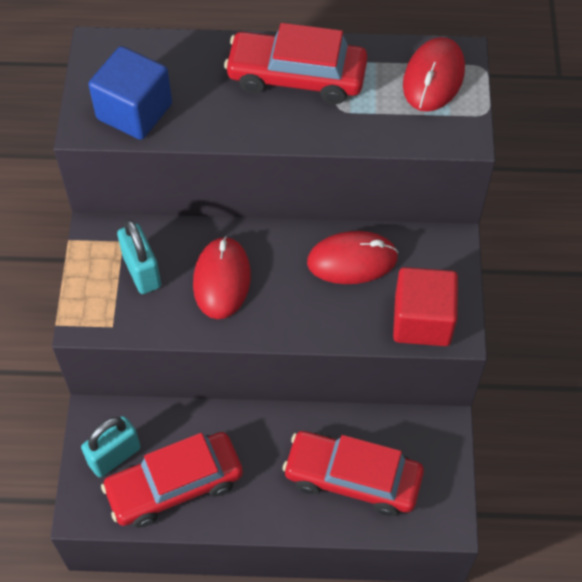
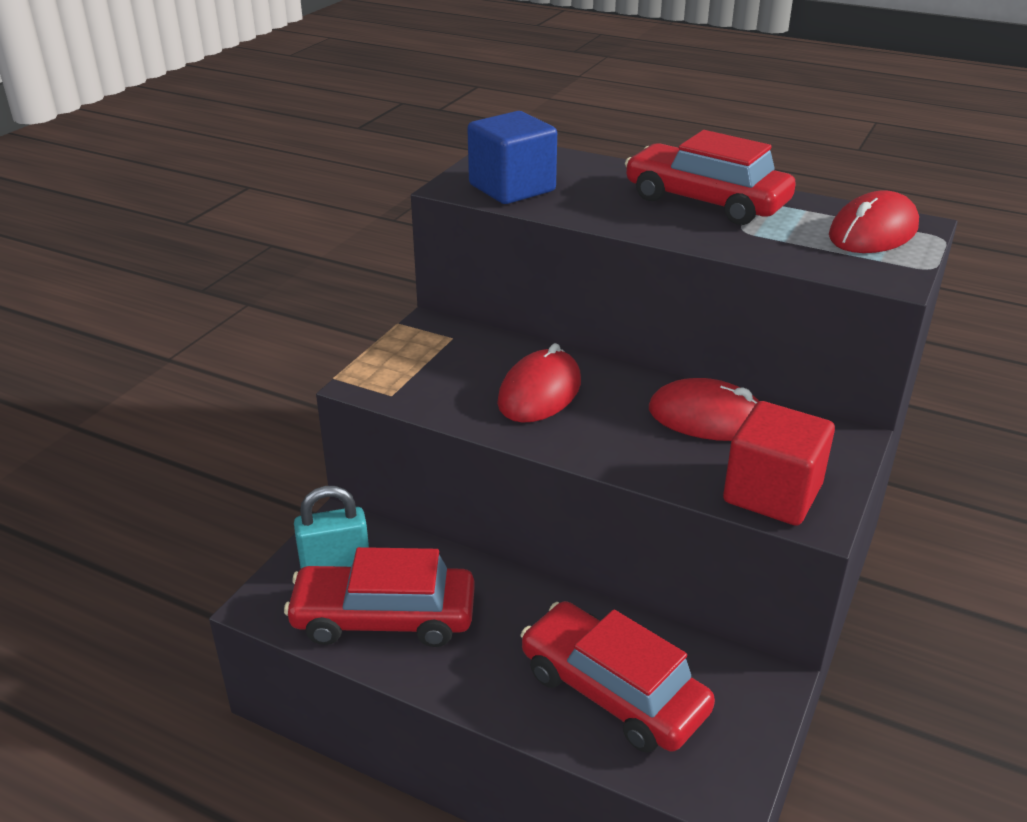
camera: 25 degrees right, 25 degrees down
turquoise padlock [117,219,161,294] -> none

